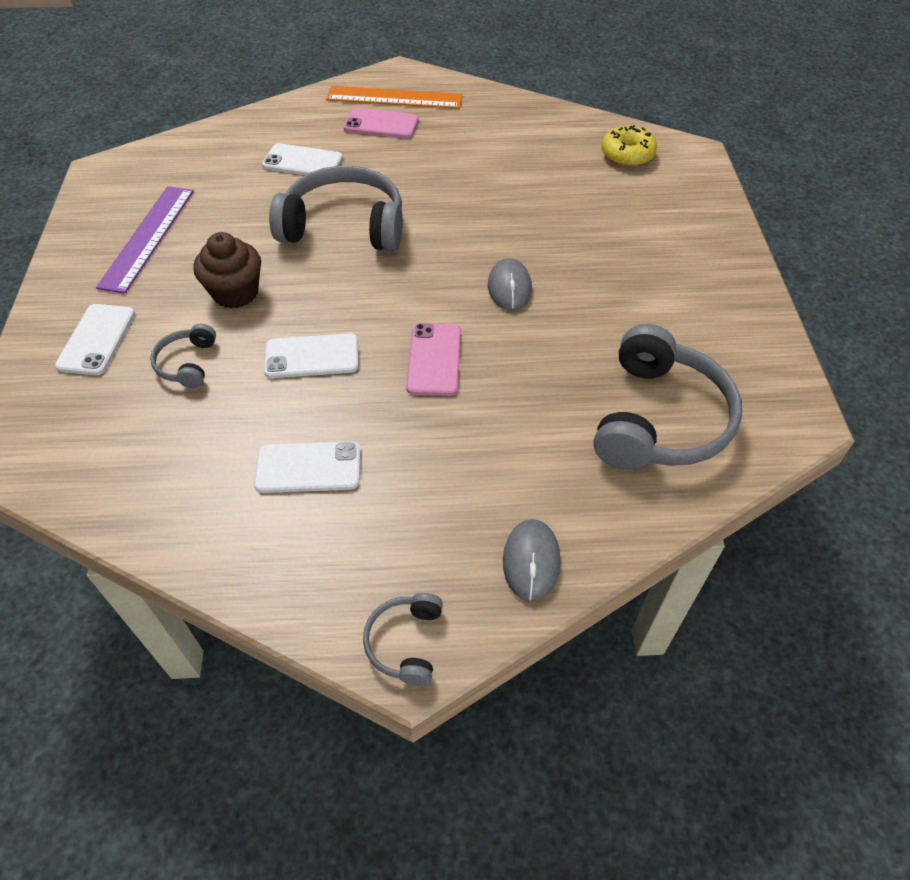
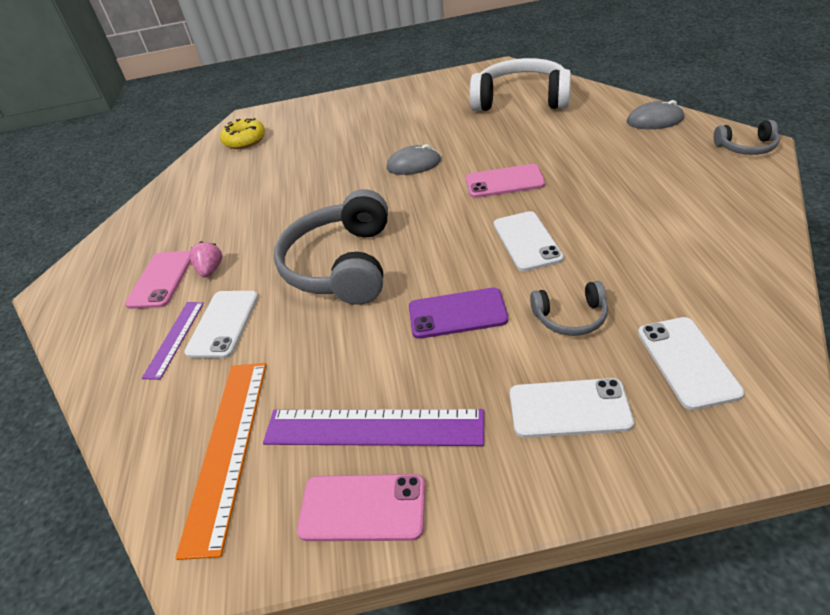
camera: 90 degrees left, 10 degrees down
brown cupcake [193,232,261,308] -> purple phone [409,288,508,339]
white phone [254,441,361,493] -> white phone moved to [638,317,744,410]
orange ruler [326,86,463,109] -> orange ruler moved to [175,363,267,560]
grey headphones [594,324,742,469] -> white headphones [470,58,571,111]
none -> purple ruler [142,302,204,380]
none -> pink strawberry [189,241,222,277]
none -> pink phone [297,474,425,541]

